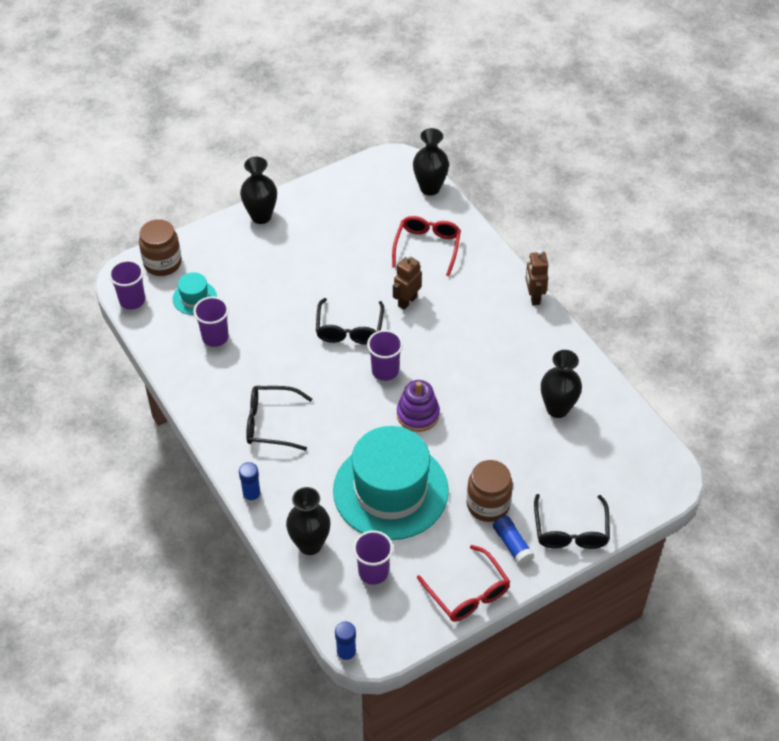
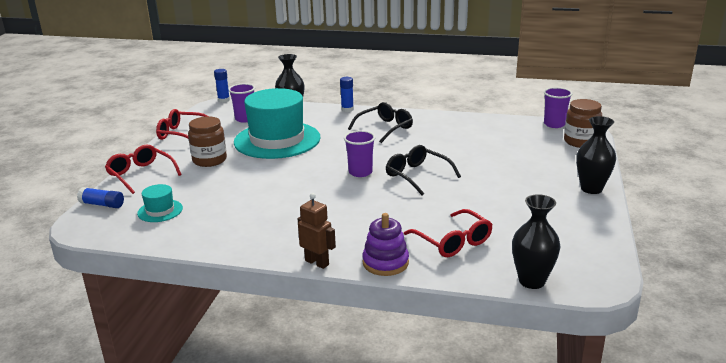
camera: 135 degrees right, 25 degrees down
turquoise hat [173,272,217,315] -> turquoise hat moved to [137,184,183,222]
purple cup [193,296,229,347] -> none
brown robot [393,254,422,310] -> none
purple stacking toy [397,380,440,432] -> purple stacking toy moved to [362,213,409,276]
blue glue stick [493,516,534,566] -> blue glue stick moved to [77,187,124,208]
black glasses [534,494,610,549] -> red glasses [105,145,182,194]
black vase [541,350,582,418] -> none

